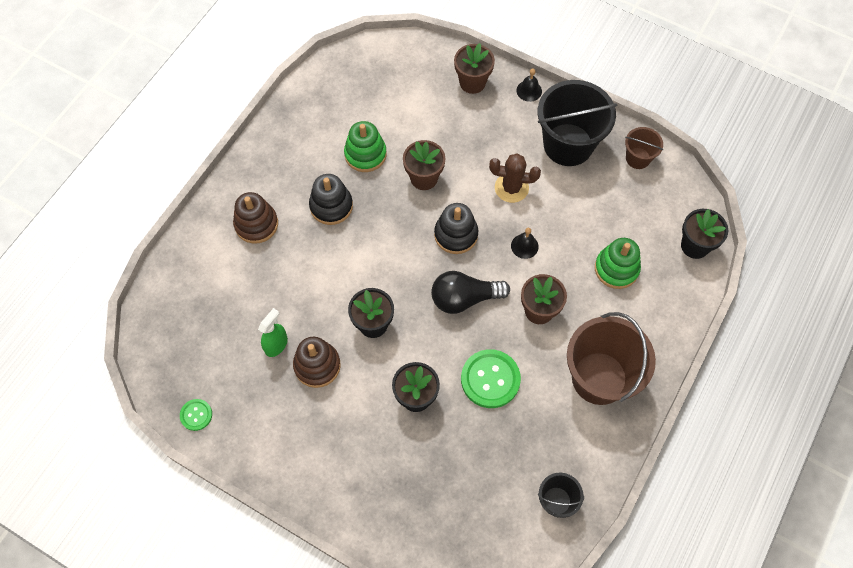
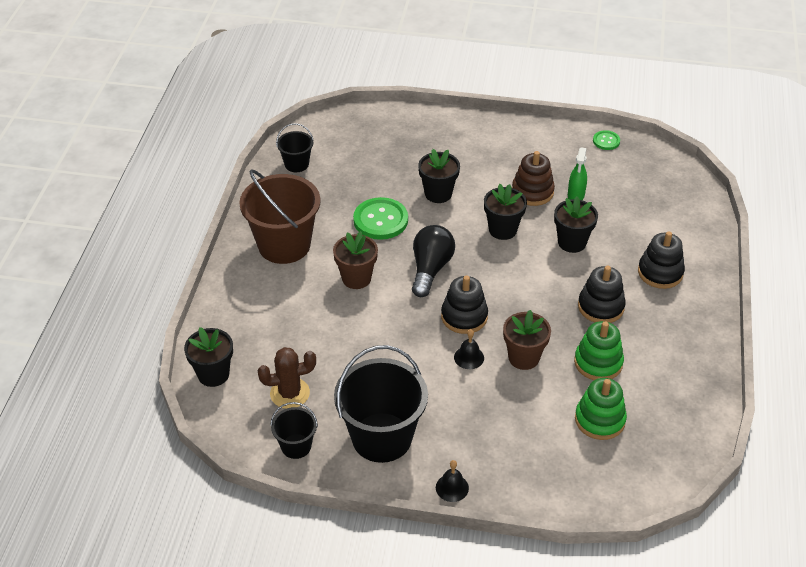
camera: 160 degrees right, 20 degrees down
brown stacking toy [233,192,278,244] -> black stacking toy [638,231,685,289]
black light bulb [431,271,510,314] -> black light bulb turned 45 degrees counterclockwise [412,225,455,297]
brown flower pot [454,43,495,94] -> none
brown cactus [489,154,541,203] -> brown cactus moved to [257,347,316,409]
black bell [511,228,539,259] -> black bell moved to [454,329,484,369]
green stacking toy [595,238,641,289] -> green stacking toy moved to [575,378,627,440]
brown bucket [625,127,663,169] -> black bucket [270,402,318,459]
none -> black flower pot [554,196,598,253]

